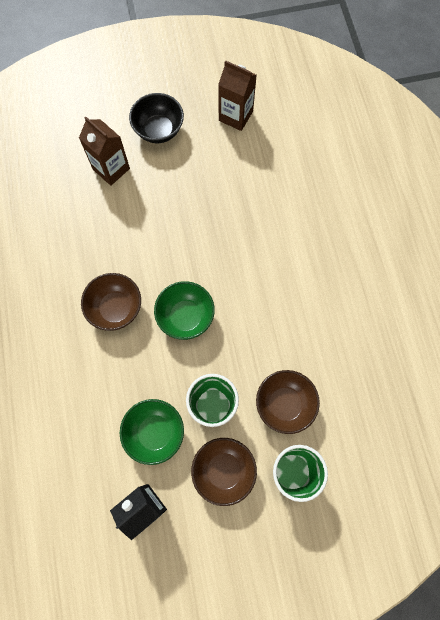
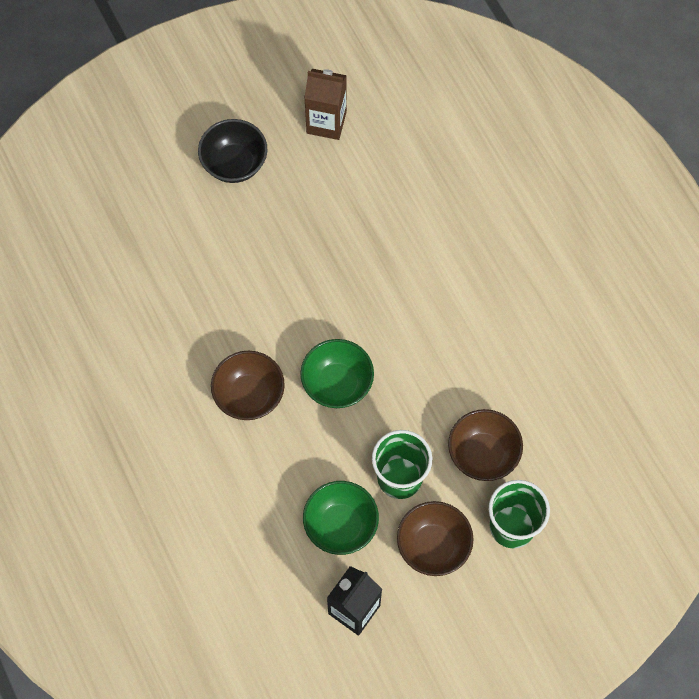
camera: 15 degrees left, 5 degrees down
brown carton [79,116,130,186] -> none

